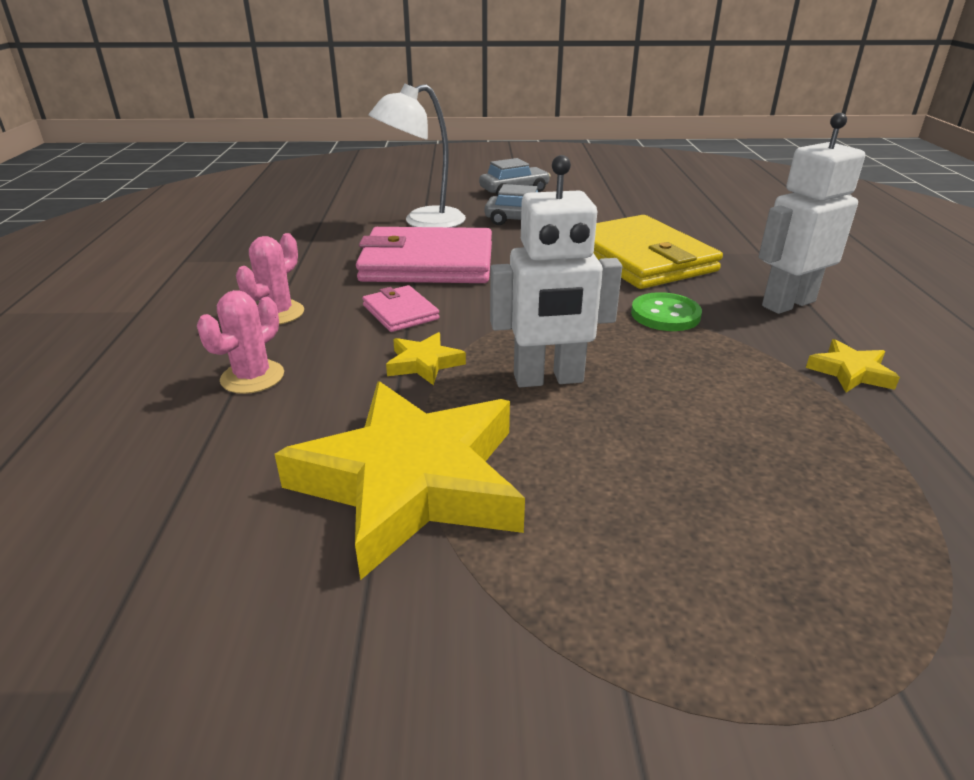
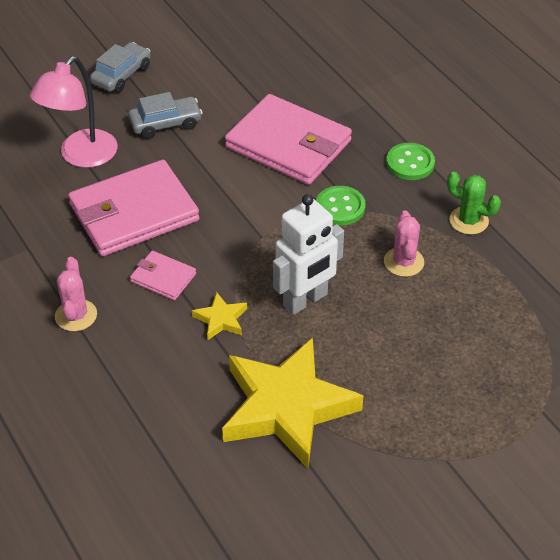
camera: 30 degrees left, 15 degrees up
pink cactus [197,290,284,394] -> pink cactus moved to [384,211,424,277]
white lamp [369,84,466,227] -> pink lamp [30,56,117,168]
yellow wallet [593,215,723,289] -> pink wallet [225,94,352,185]
white robot [759,113,865,314] -> green button [386,143,435,180]
yellow star [806,339,900,392] -> green cactus [447,172,501,235]

